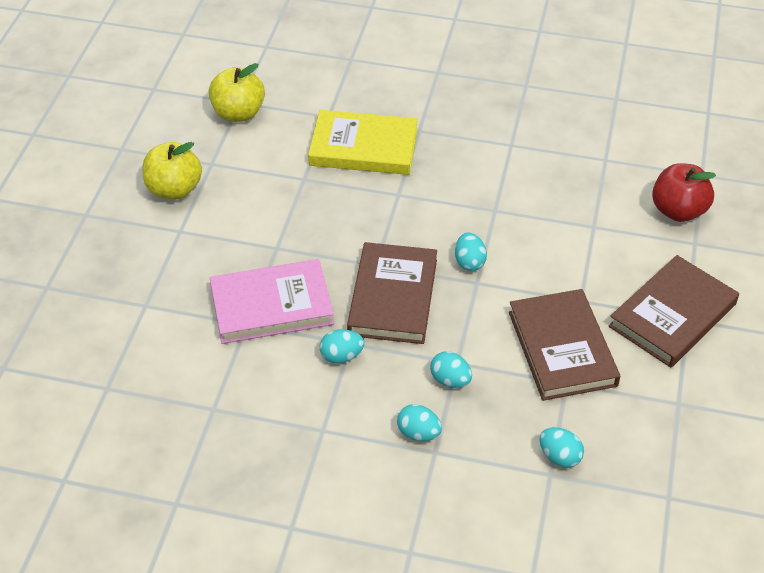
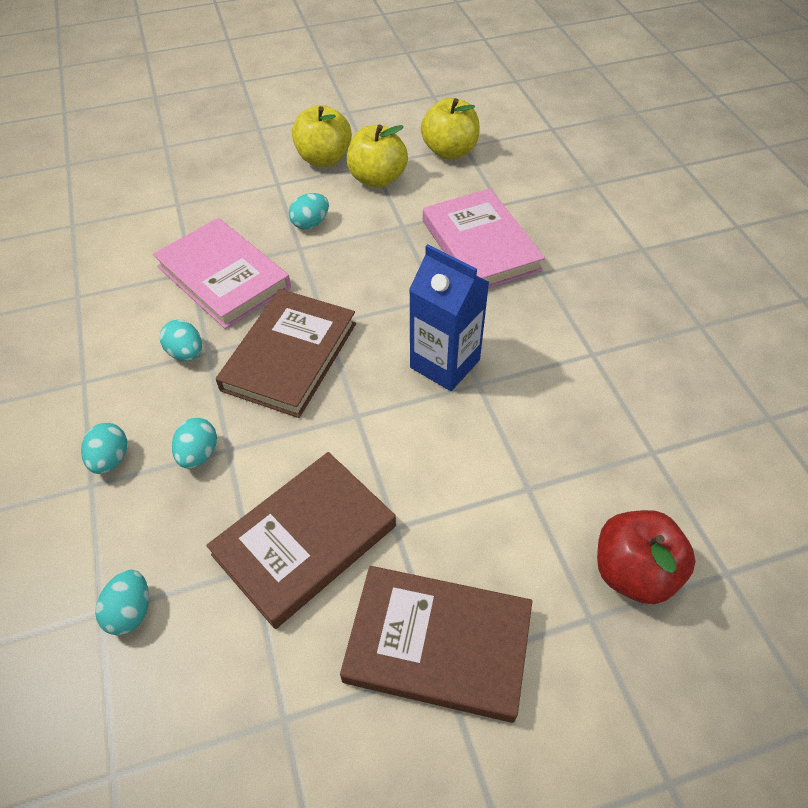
camera: 60 degrees right, 5 degrees up
yellow book [308,110,418,175] -> pink book [423,189,545,288]
brown book [347,242,437,344] -> brown book turned 45 degrees counterclockwise [216,289,356,418]
turquoise egg [455,232,487,271] -> turquoise egg moved to [289,193,329,229]
none -> yellow apple [347,125,408,188]
none -> blue carton [409,244,489,391]

